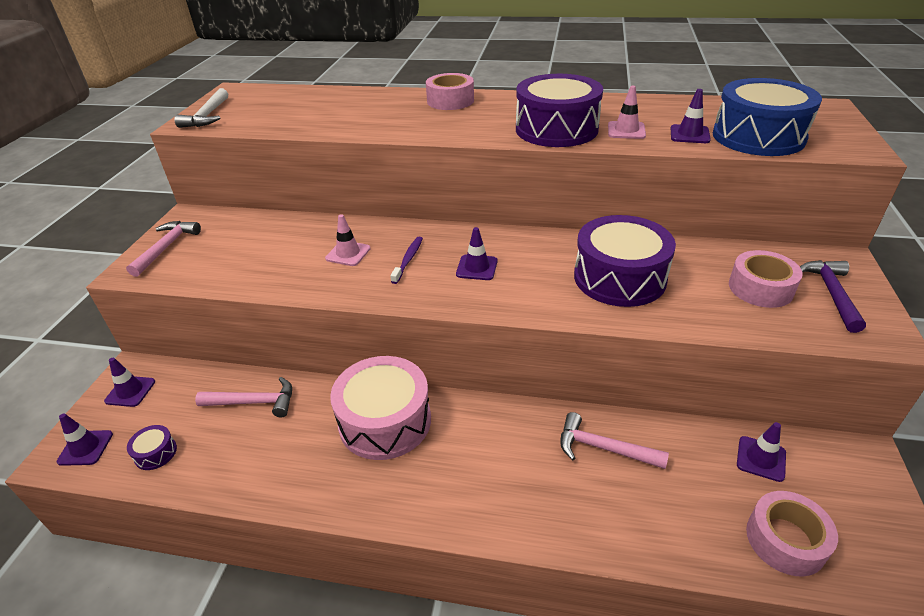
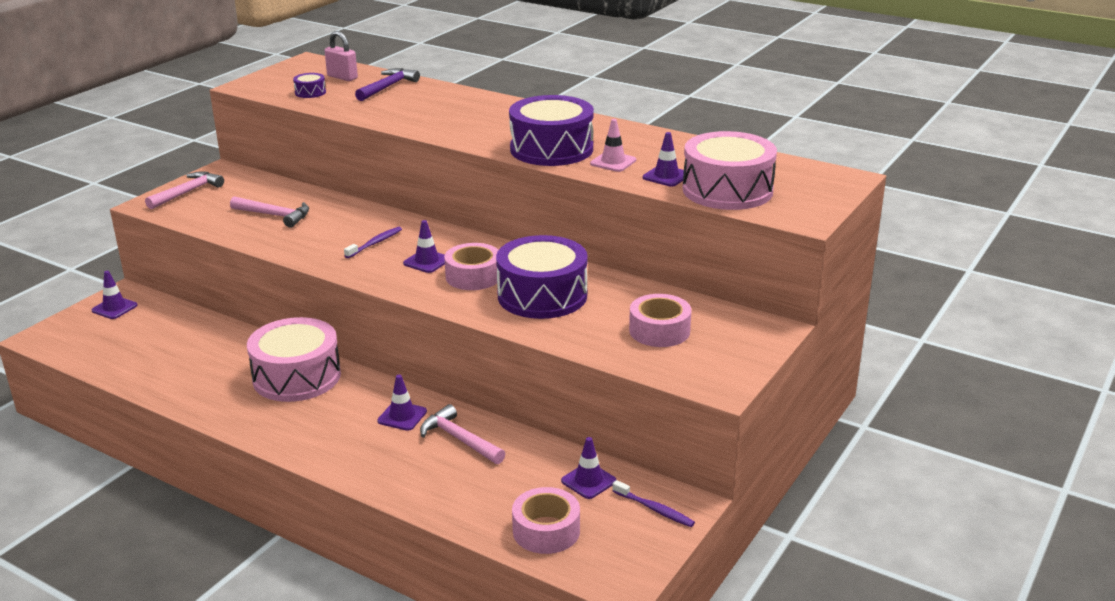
camera: 20 degrees right, 10 degrees down
purple traffic cone [57,414,113,466] -> purple traffic cone moved to [377,375,427,431]
purple drum [127,425,177,470] -> purple drum moved to [293,73,326,98]
white hammer [174,88,228,128] -> none
pink hammer [195,377,292,417] -> pink hammer moved to [230,196,309,228]
pink traffic cone [325,214,371,266] -> none
pink tape [426,73,474,110] -> pink tape moved to [444,243,500,290]
blue drum [713,78,822,156] -> pink drum [682,131,777,210]
purple hammer [800,260,866,333] -> purple hammer moved to [355,68,420,101]
none -> pink padlock [325,31,358,81]
none -> purple toothbrush [613,480,695,527]

